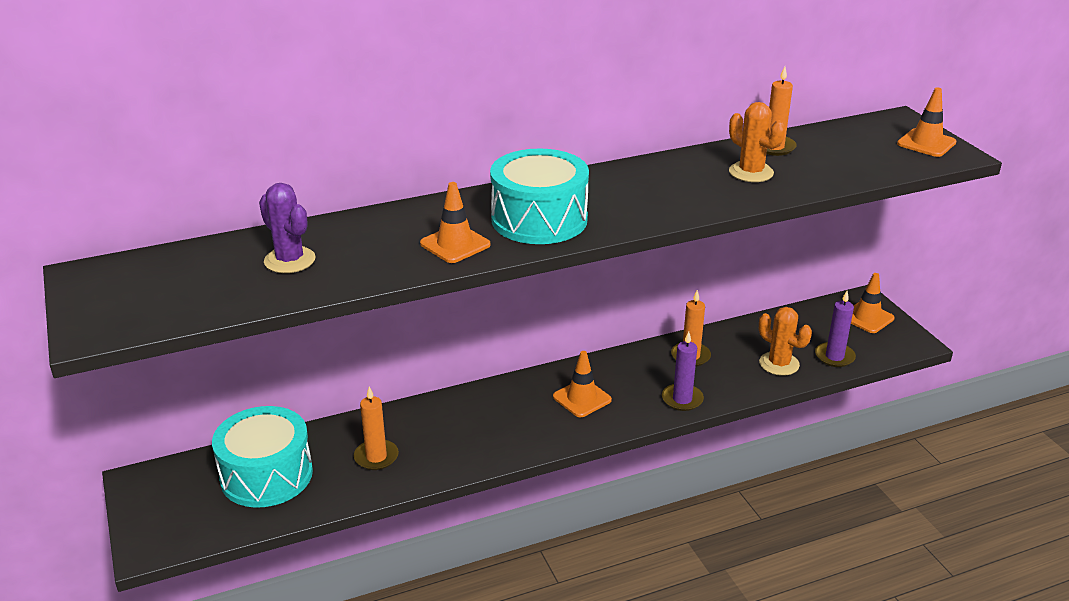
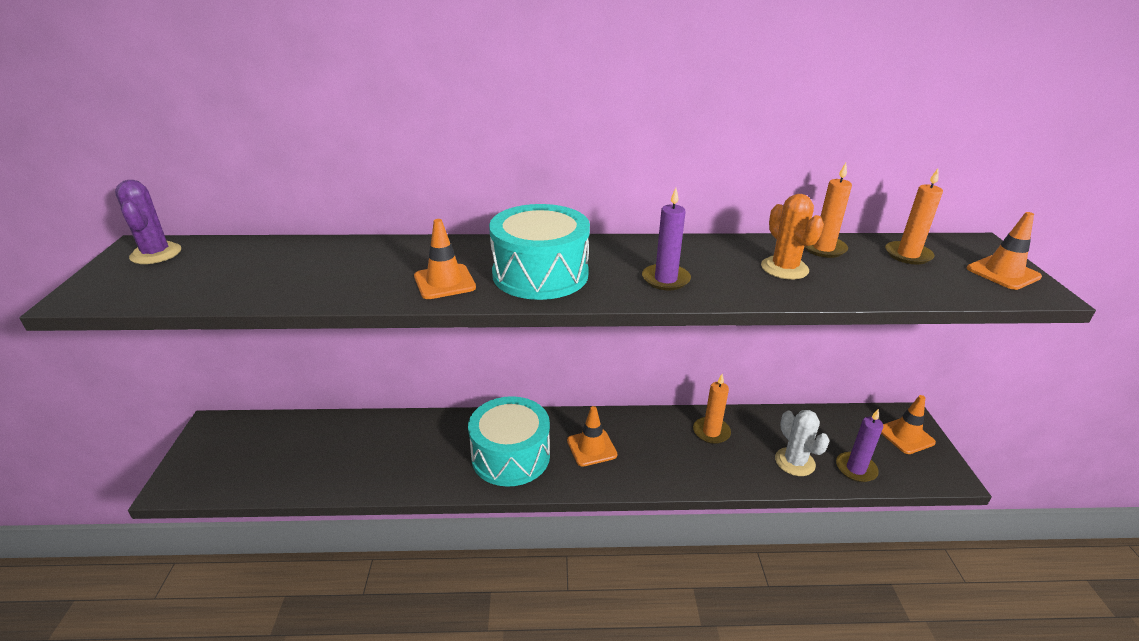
camera: 20 degrees right, 0 degrees up
turquoise drum [212,406,313,508] -> turquoise drum moved to [468,396,550,487]
purple cactus [259,183,315,273] -> purple cactus moved to [115,180,181,264]
orange candle [354,387,399,470] -> orange candle moved to [885,169,943,265]
purple candle [662,331,704,411] -> purple candle moved to [642,188,691,290]
orange cactus [759,307,812,376] -> white cactus [775,410,830,476]

